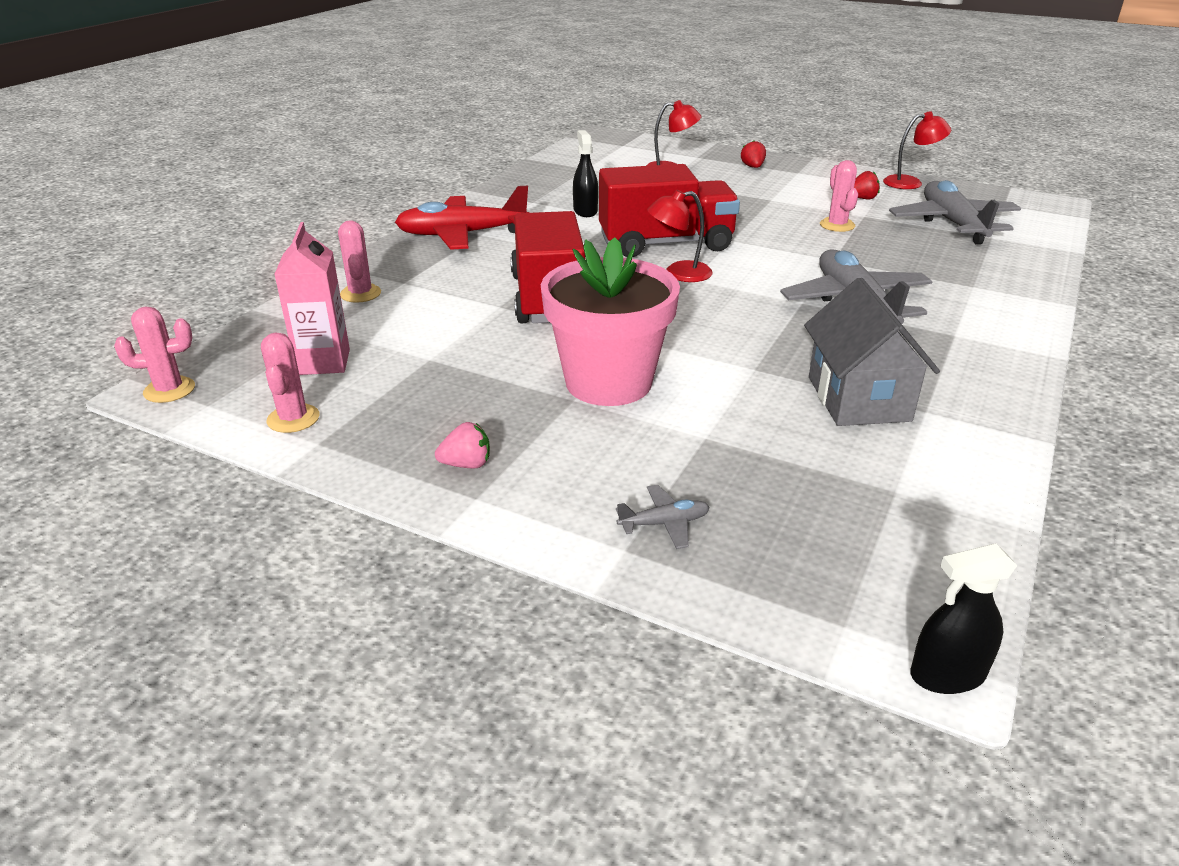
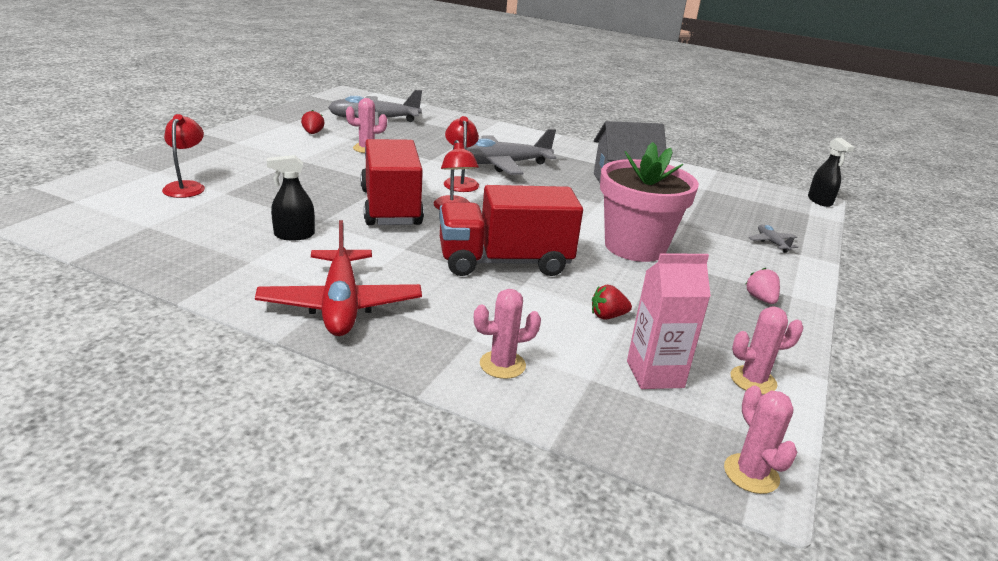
camera: 95 degrees left, 5 degrees down
red strawberry [741,140,766,168] -> red strawberry moved to [592,285,632,320]
red lamp [883,111,951,189] -> red lamp moved to [444,116,479,192]

